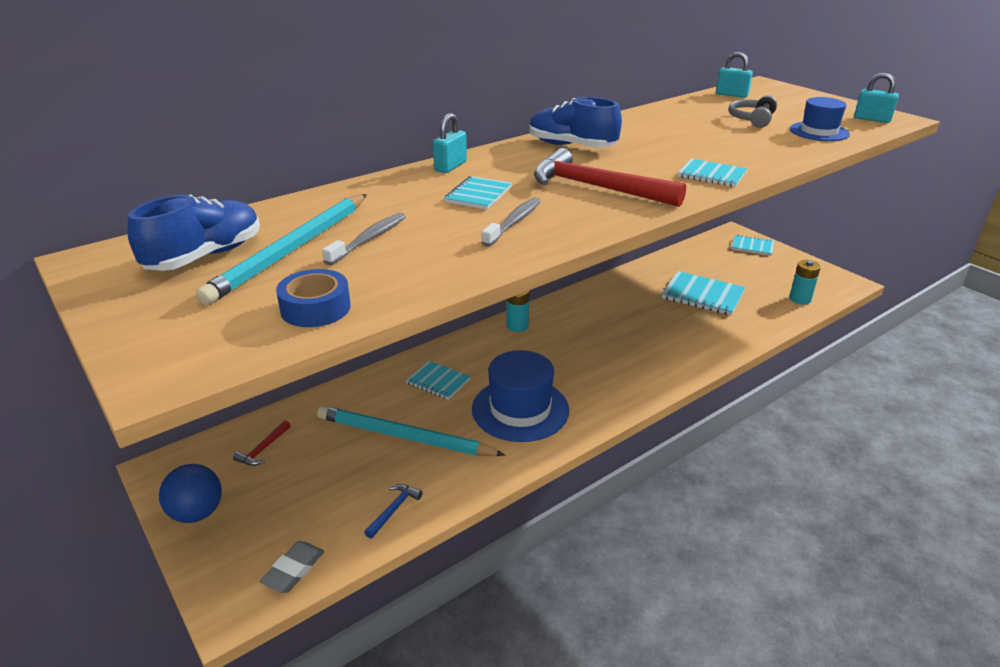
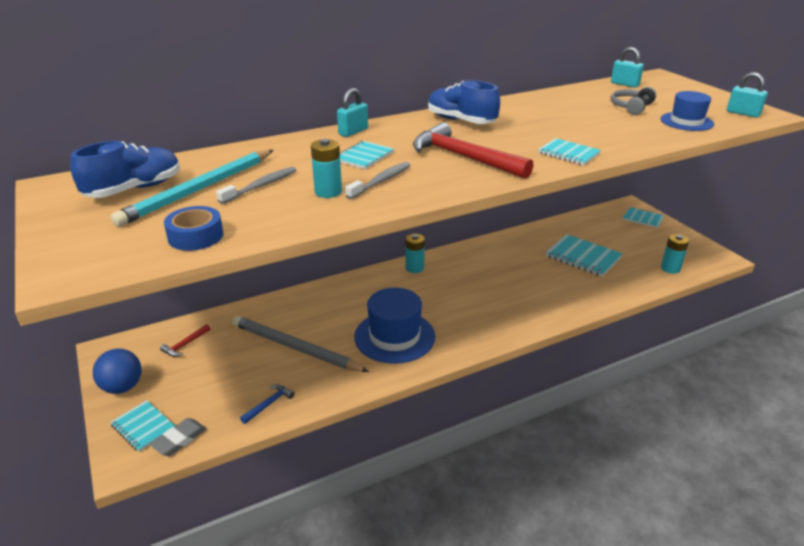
camera: 10 degrees right, 0 degrees up
turquoise pencil [317,406,505,456] -> grey pencil [232,316,369,372]
turquoise notebook [406,361,471,400] -> turquoise notebook moved to [110,400,175,452]
none -> turquoise battery [311,139,342,198]

